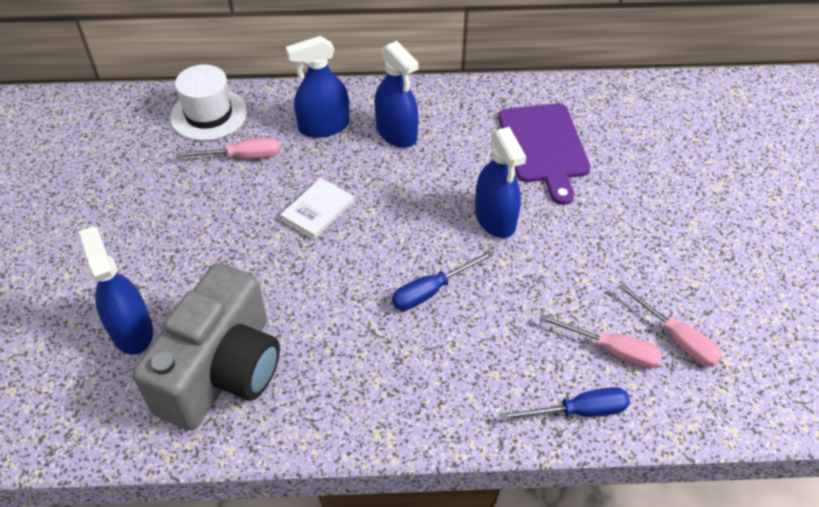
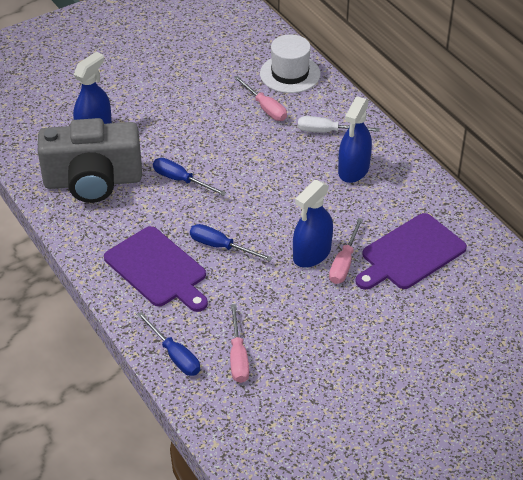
camera: 60 degrees right, 5 degrees down
white book [280,178,354,240] -> none
blue spray bottle [286,36,350,138] -> white screwdriver [298,116,380,133]
pink screwdriver [618,283,722,367] -> pink screwdriver moved to [329,218,363,284]
none -> purple cutting board [104,226,208,312]
none -> blue screwdriver [153,158,227,196]

